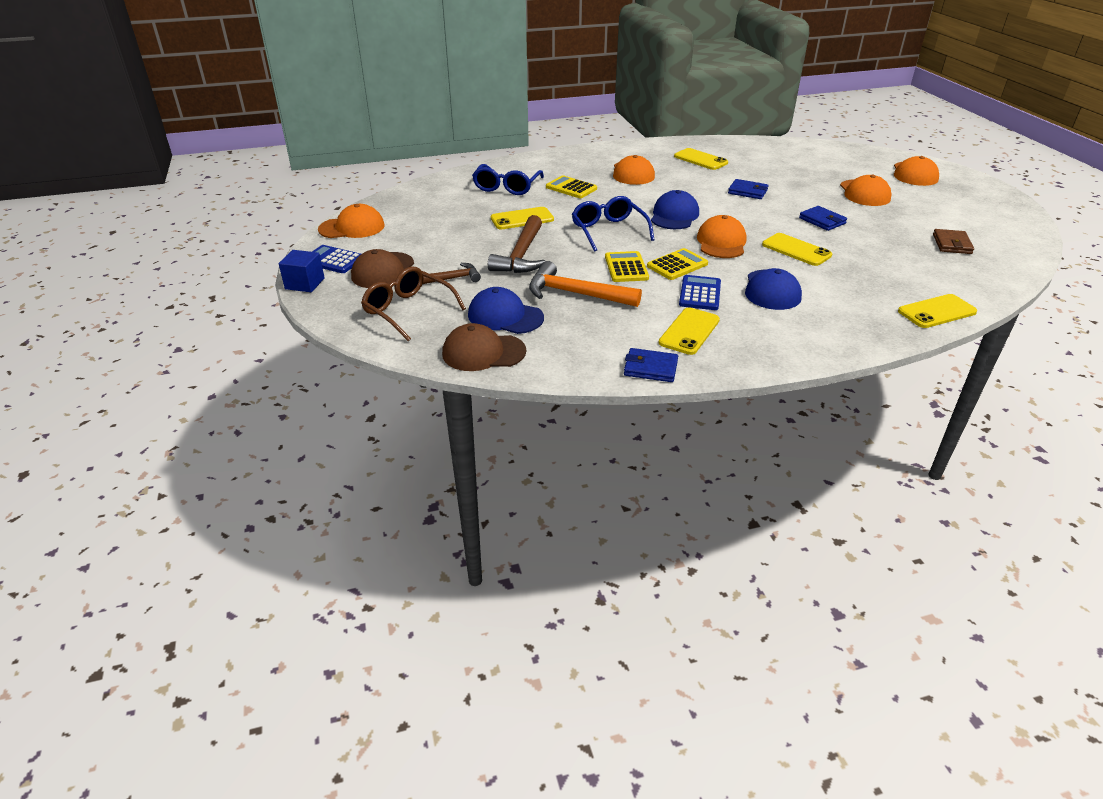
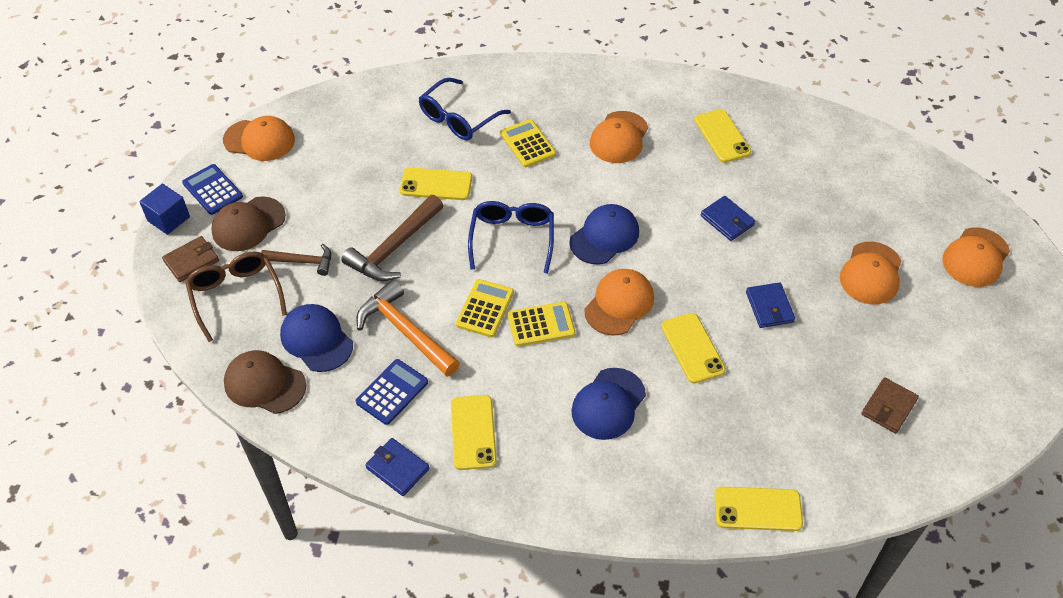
camera: 25 degrees right, 15 degrees up
yellow phone [659,307,720,355] -> yellow phone turned 60 degrees counterclockwise [451,395,497,470]
blue calculator [679,275,721,310] -> blue calculator moved to [356,359,428,425]
none -> brown wallet [162,236,219,282]

